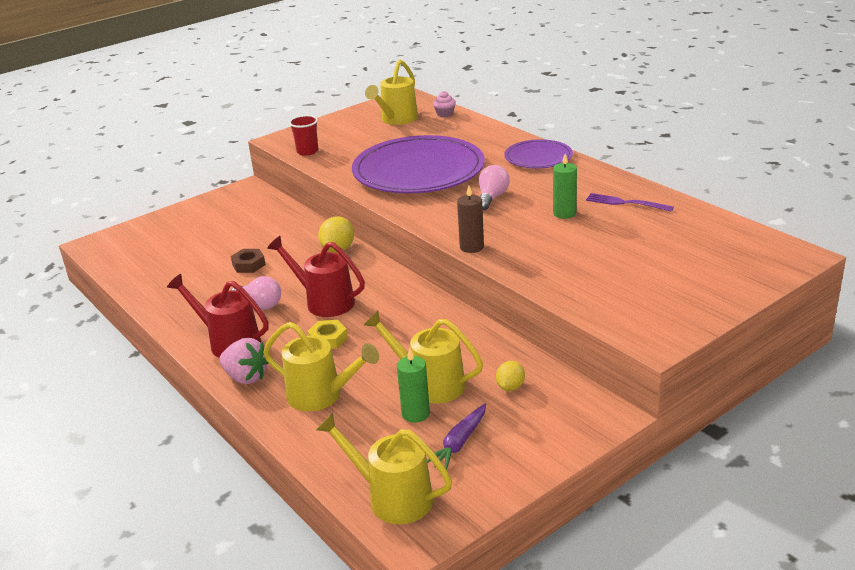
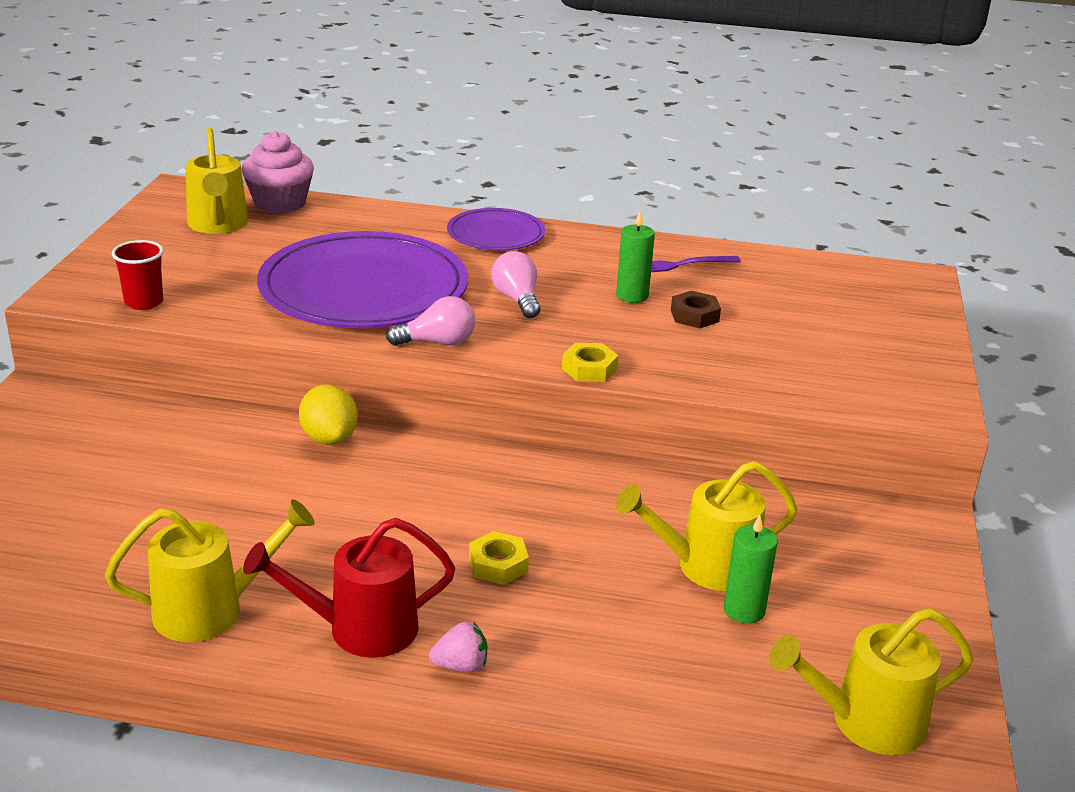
camera: 45 degrees left, 0 degrees up
pink strawberry [219,338,269,384] -> pink strawberry [429,622,487,672], size x0.65
brown nut [231,249,266,273] -> brown nut moved to [671,291,721,328]
pink light bulb [231,276,281,309] -> pink light bulb moved to [386,296,475,346]
yellow watering can [263,322,379,411] -> yellow watering can moved to [105,499,315,642]
red watering can [267,236,365,317] -> none
purple carrot [427,403,486,470] -> none
pink cupcake [433,91,456,117] -> pink cupcake [242,131,314,213], size x1.97
brown candle [457,186,484,253] -> yellow nut [562,343,618,382]
yellow lemon [496,361,525,391] -> none

